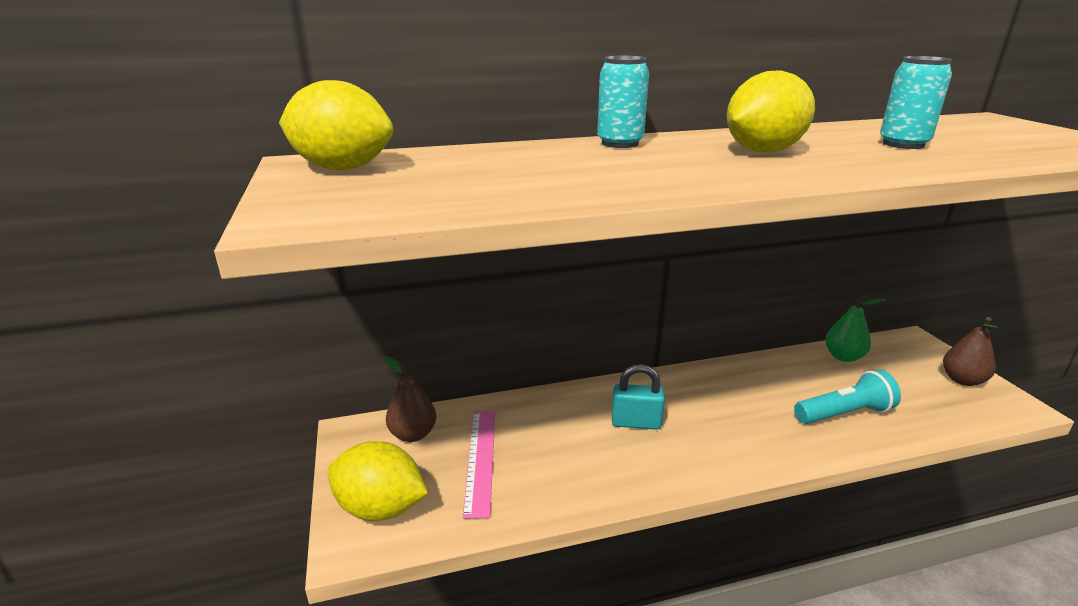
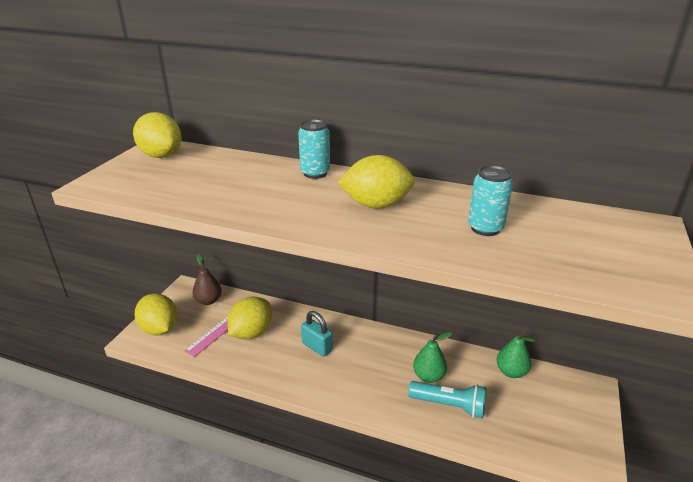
camera: 35 degrees right, 5 degrees up
brown pear [943,317,998,386] -> none
none -> yellow lemon [227,297,272,339]
none -> green pear [413,332,452,383]

